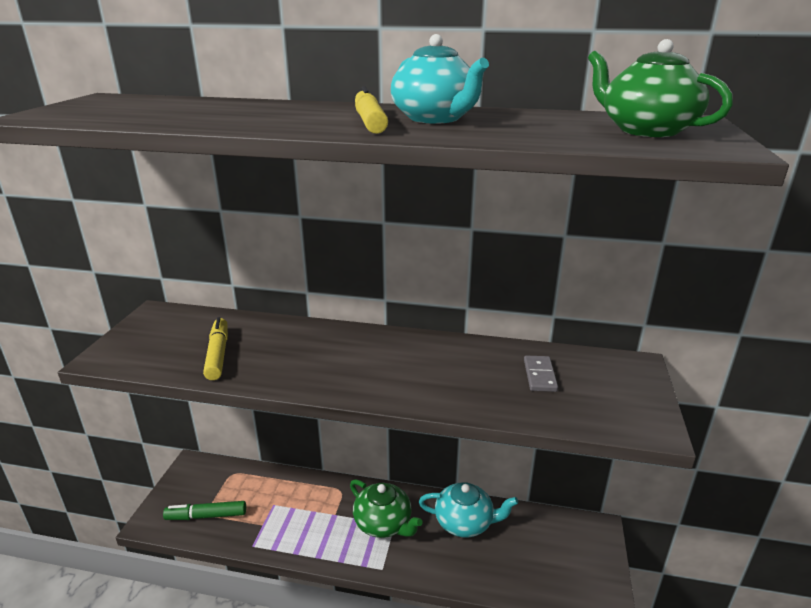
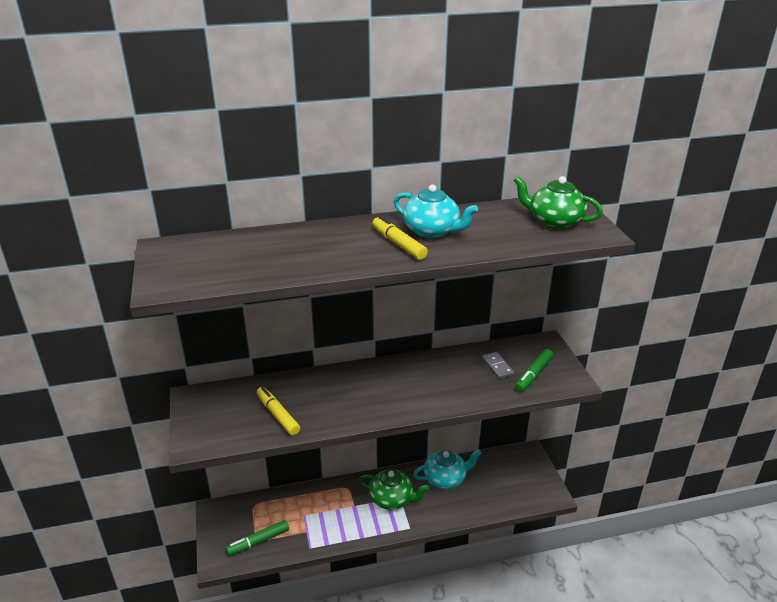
camera: 25 degrees left, 5 degrees up
none -> green marker [515,349,553,392]

